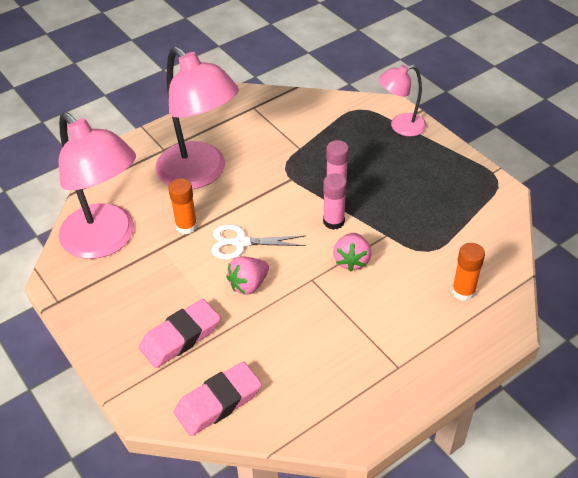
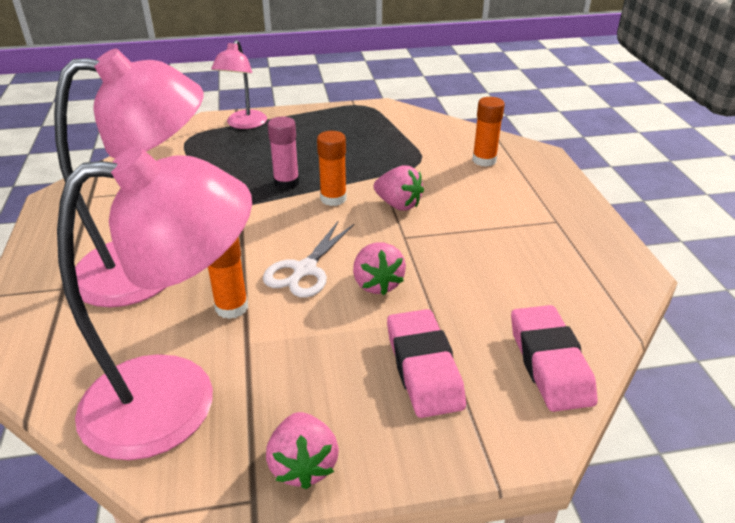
camera: 65 degrees left, 10 degrees down
pink glue stick [323,173,347,230] -> orange glue stick [317,131,347,206]
none -> pink strawberry [266,412,339,490]

